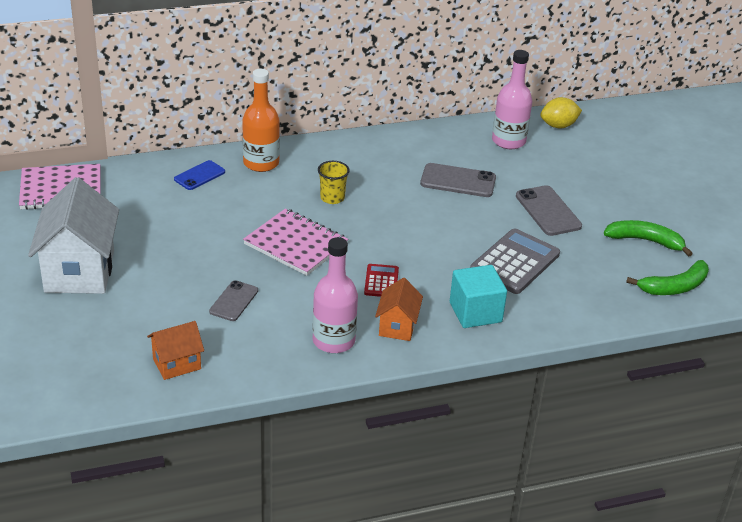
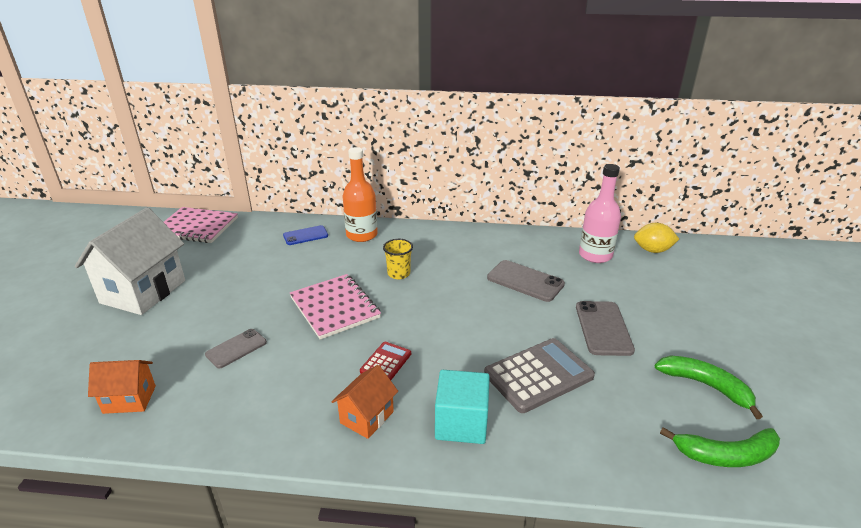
camera: 25 degrees right, 5 degrees down
pink bottle [312,237,358,353] -> none

